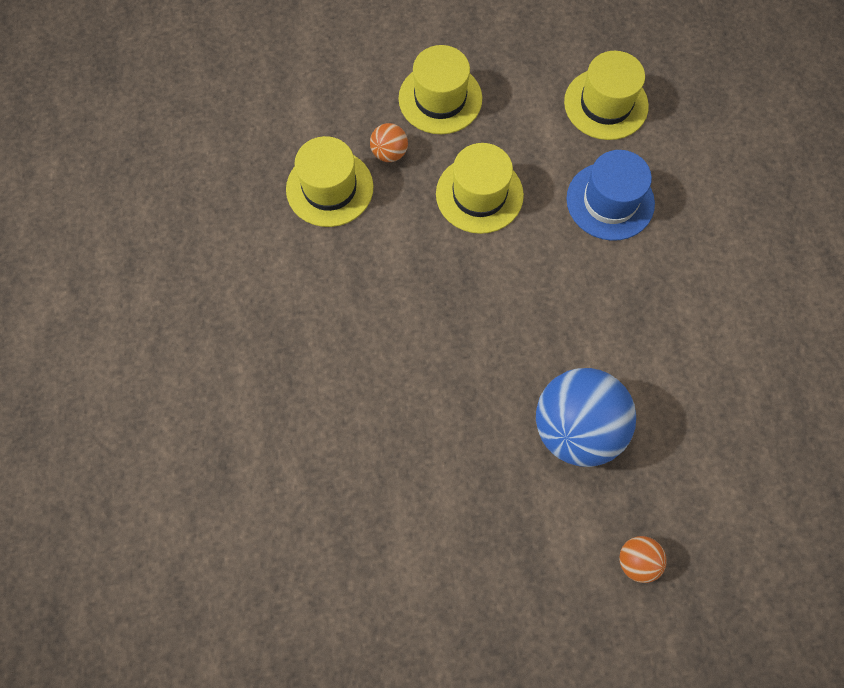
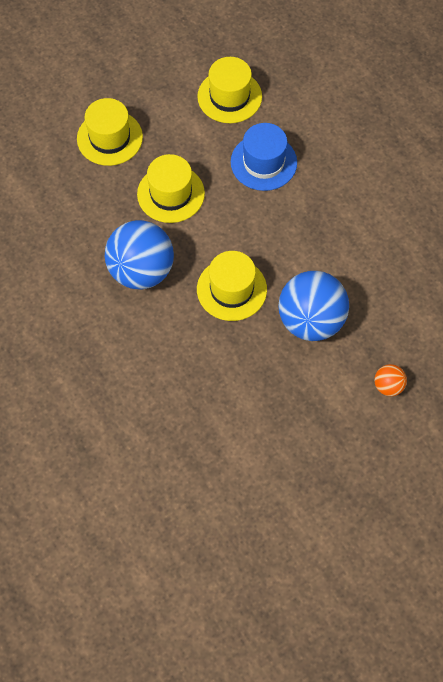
camera: 25 degrees left, 5 degrees down
yellow hat [286,136,374,227] -> yellow hat moved to [197,251,267,321]
orange ball [370,123,408,162] -> none
none -> blue ball [105,220,174,290]

